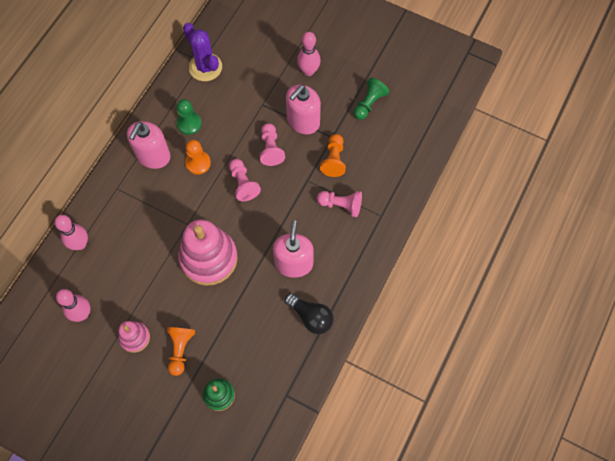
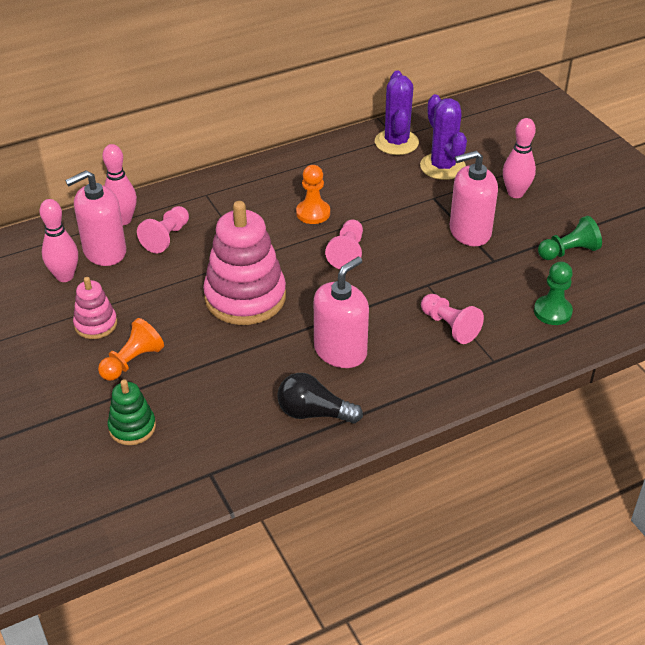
camera: 35 degrees right, 25 degrees down
pink soap dispenser [127,121,171,169] -> pink soap dispenser moved to [65,170,126,266]
green pawn [177,99,202,135] -> green pawn moved to [534,262,573,325]
pink pawn [260,123,285,166] -> pink pawn moved to [137,206,189,254]
black light bulb [285,293,334,334] -> black light bulb turned 120 degrees clockwise [277,373,363,424]
orange pawn [320,134,346,177] -> none
none -> purple cactus [420,94,467,180]

